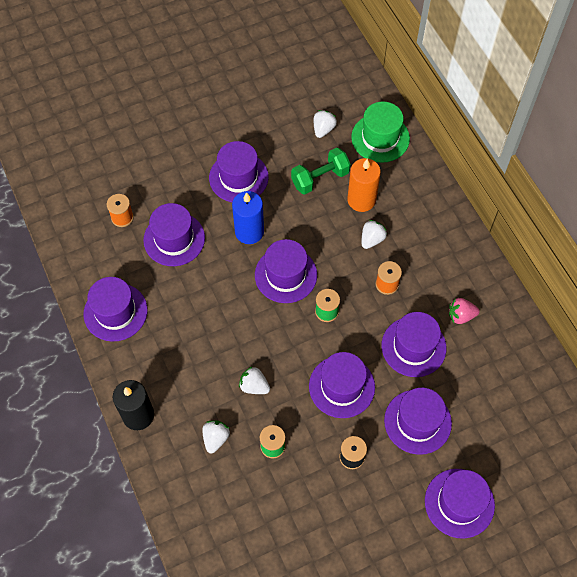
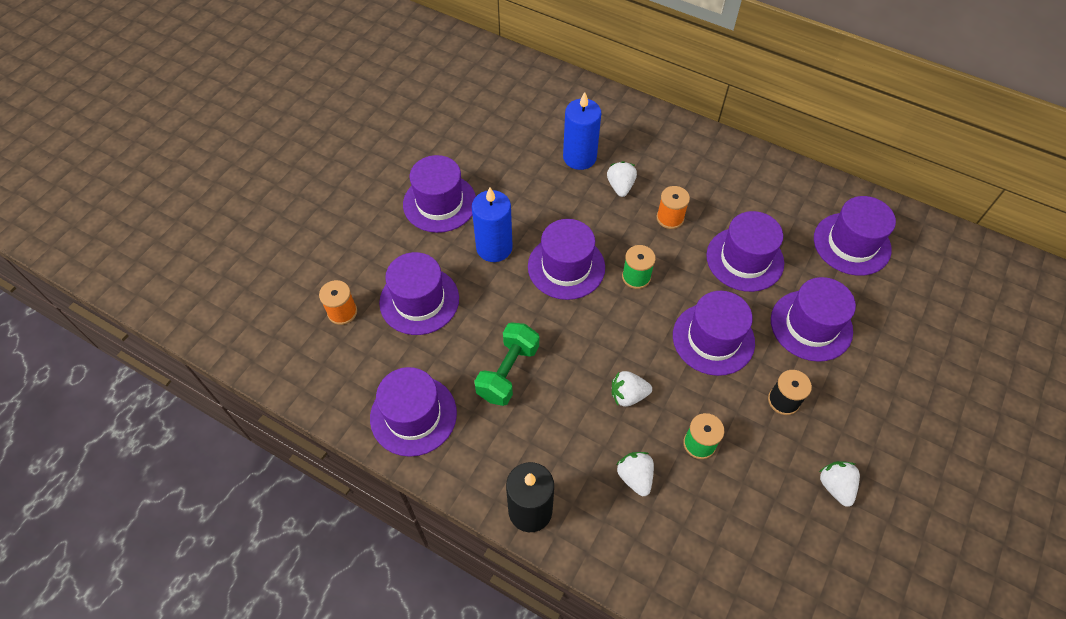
camera: 35 degrees left, 5 degrees down
green dumbbell [291,148,351,195] -> green dumbbell moved to [474,322,539,406]
white strawberry [314,110,337,138] -> white strawberry moved to [819,461,860,507]
orange candle [347,158,381,212] -> blue candle [563,92,601,170]
green hat [351,102,410,163] -> none
purple hat [425,469,495,539] -> purple hat moved to [814,196,896,276]
pink strawberry [449,298,480,324] -> none

